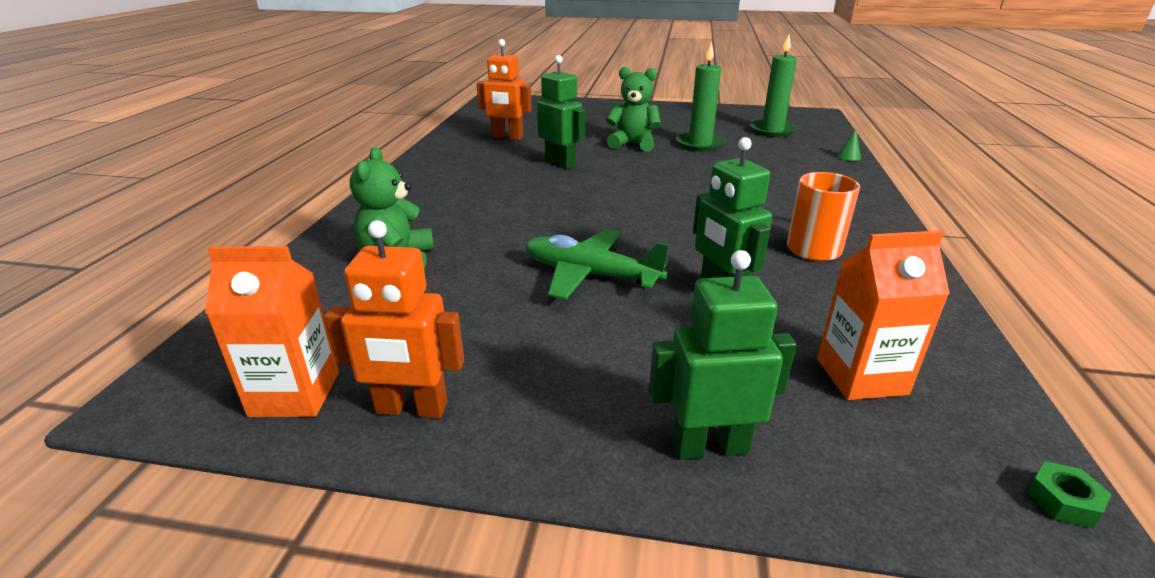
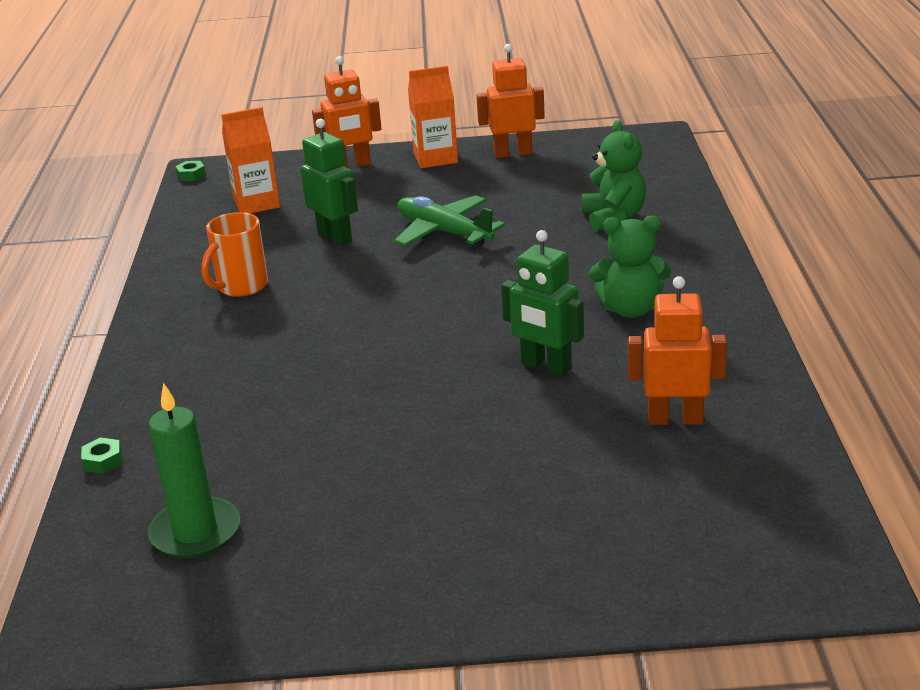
camera: 170 degrees right, 0 degrees up
orange carton [205,246,339,417] -> orange carton moved to [408,66,458,168]
green plane [525,229,669,300] -> green plane turned 150 degrees counterclockwise [394,195,505,246]
green teddy bear [606,67,661,151] -> green teddy bear moved to [589,216,671,318]
green robot [649,250,796,460] -> orange robot [312,56,381,168]
green candle [676,42,726,152] -> none
green cone [837,129,861,161] -> green nut [81,437,122,474]

